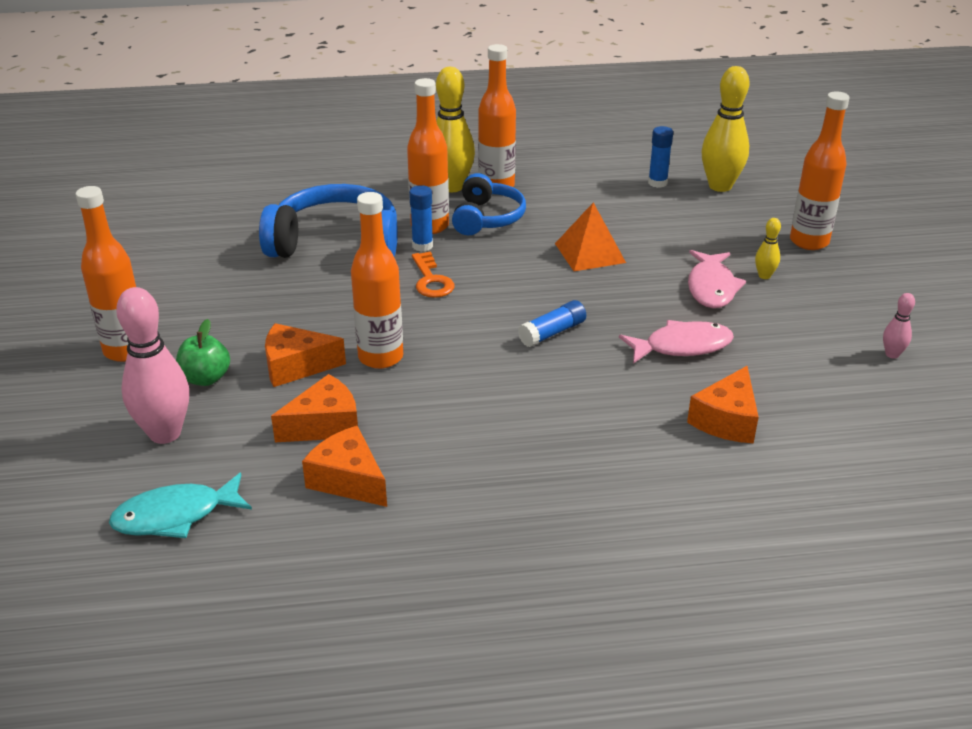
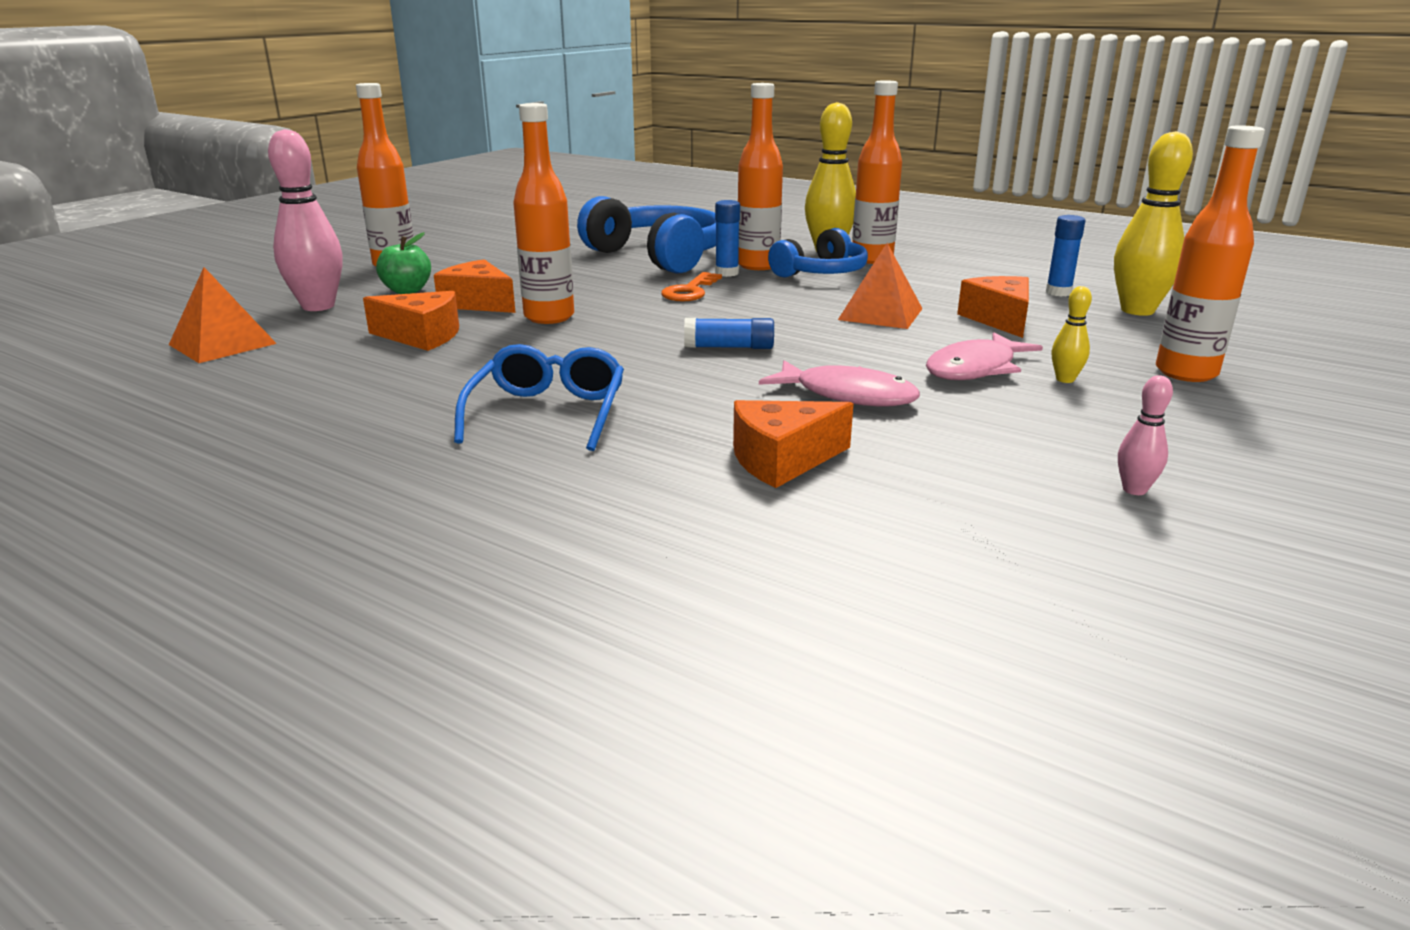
camera: 40 degrees right, 10 degrees down
turquoise fish [109,473,252,538] -> orange pyramid [169,267,277,363]
orange cheese [302,426,387,507] -> orange cheese moved to [957,276,1029,338]
none -> blue glasses [454,344,624,451]

